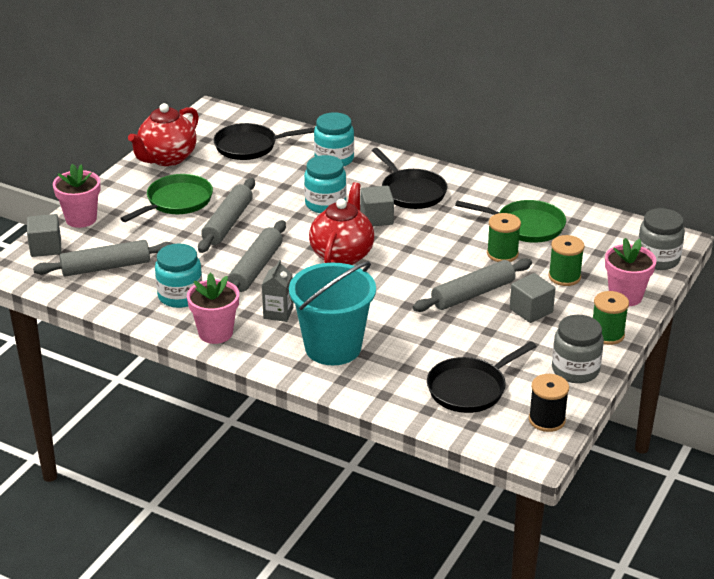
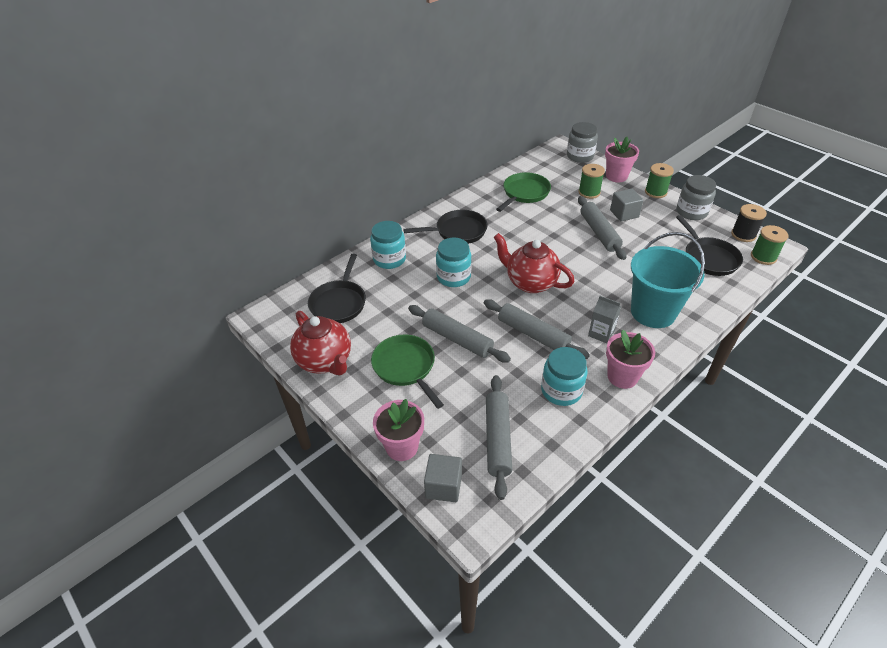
camera: 70 degrees left, 10 degrees up
grey cube [360,186,394,226] -> none
green spool [487,213,521,262] -> green spool moved to [751,225,788,265]

